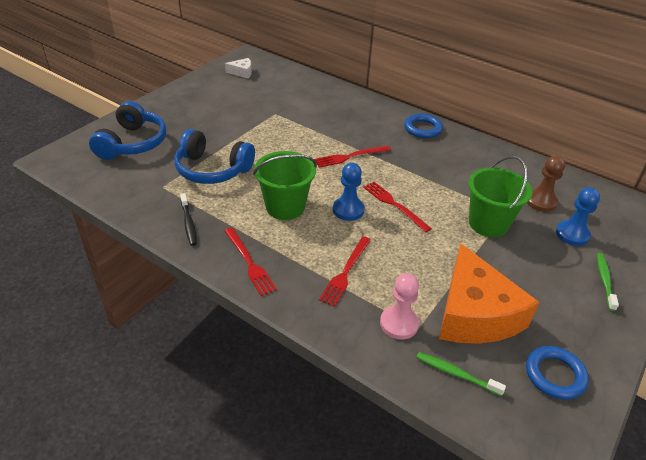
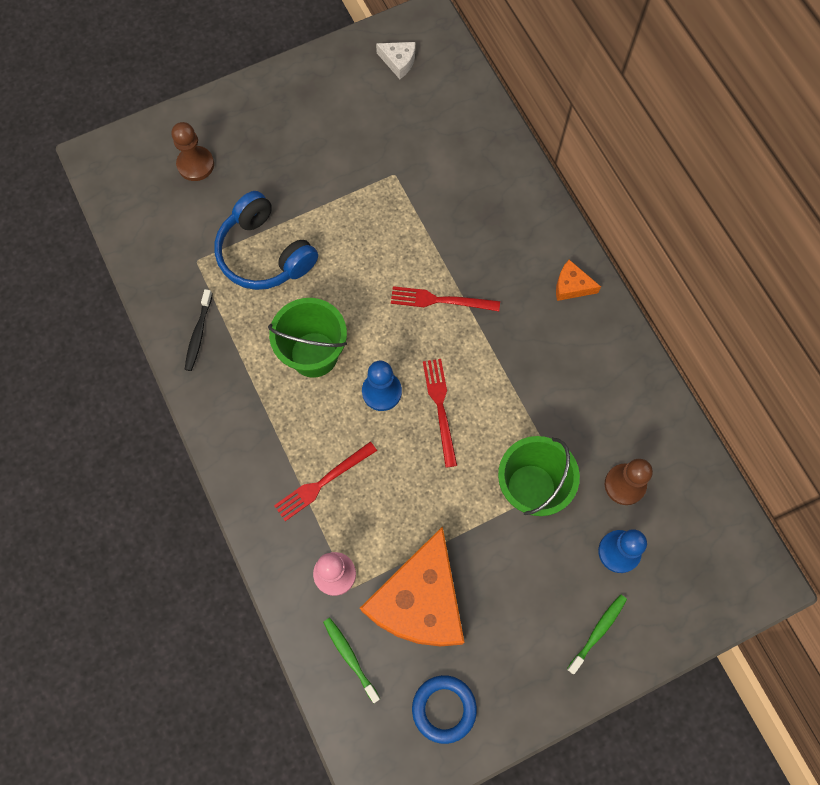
camera: 30 degrees right, 30 degrees up
blue headphones [89,101,166,160] -> brown pawn [171,122,214,181]
red fork [225,228,277,296] -> none
blue ring [404,113,443,138] -> orange cheese [556,260,601,301]

